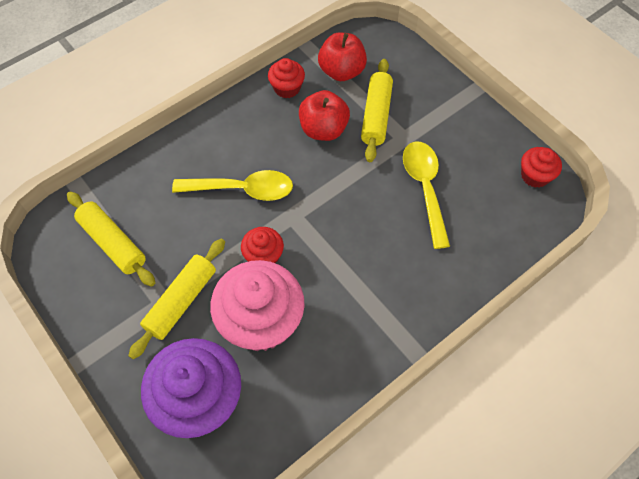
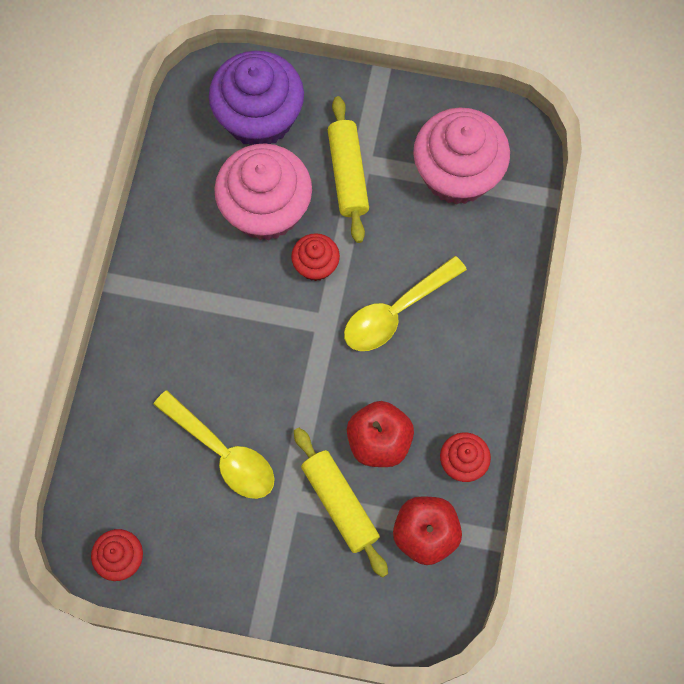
camera: 140 degrees right, 10 degrees up
yellow rolling pin [67,191,155,287] -> pink cupcake [413,107,510,205]

